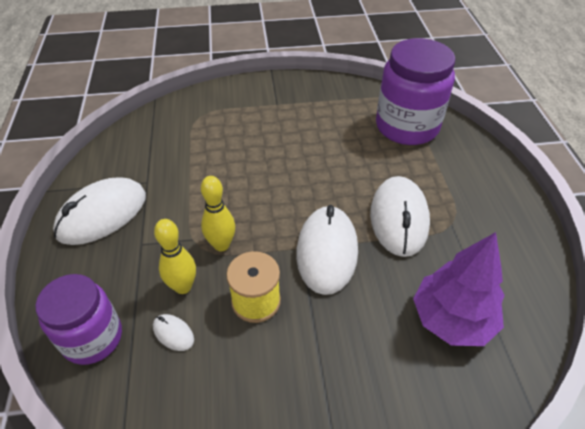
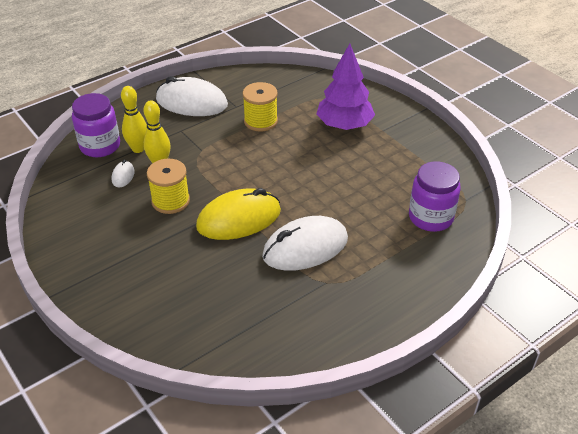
camera: 60 degrees right, 5 degrees down
yellow bowling pin [201,176,235,252] -> yellow bowling pin moved to [121,86,147,153]
white mouse [296,205,358,295] -> yellow mouse [196,188,281,240]
purple jar [376,38,455,145] -> purple jar [409,161,461,232], size x0.66
purple tree [413,232,505,346] -> purple tree moved to [316,44,375,130]
none -> yellow spool [243,82,278,132]

